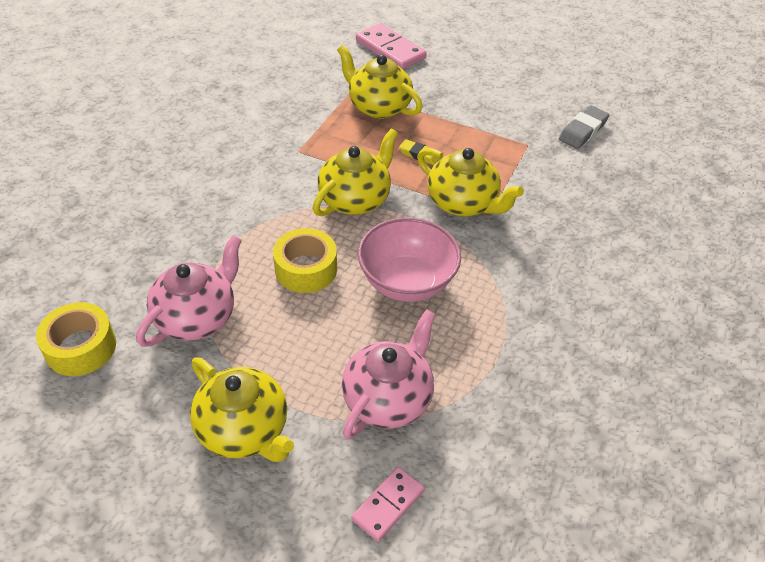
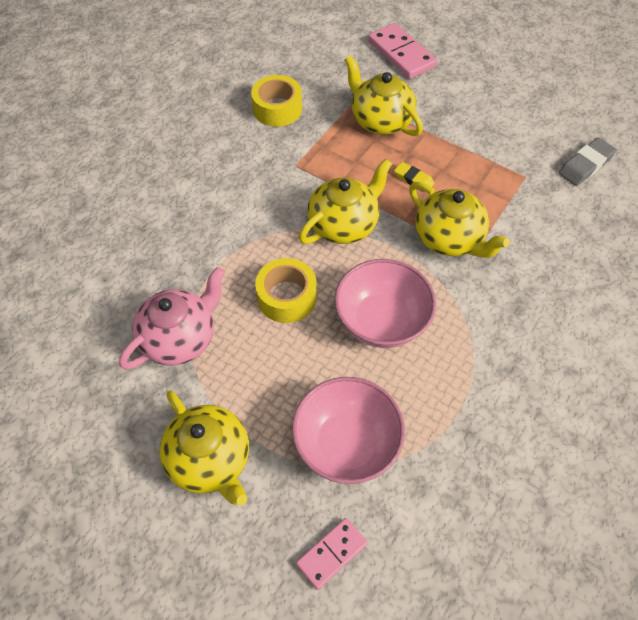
camera: 10 degrees right, 10 degrees up
yellow tape [36,302,116,376] -> yellow tape moved to [251,75,302,127]
pink teapot [342,309,436,439] -> pink bowl [292,377,405,484]

